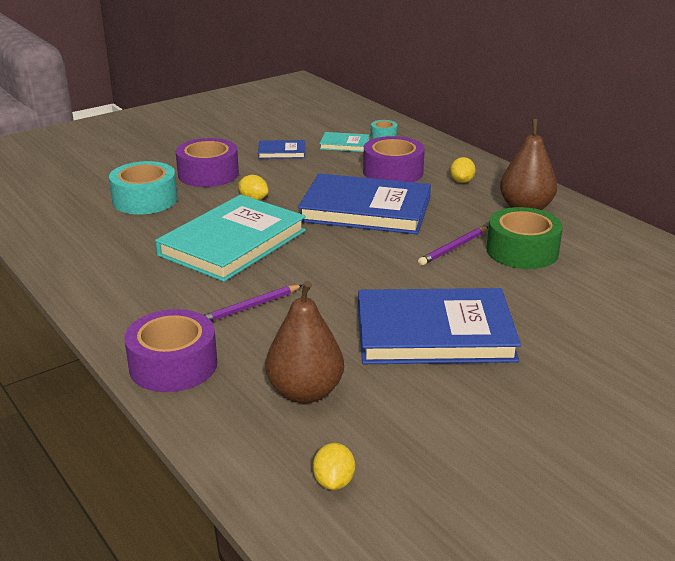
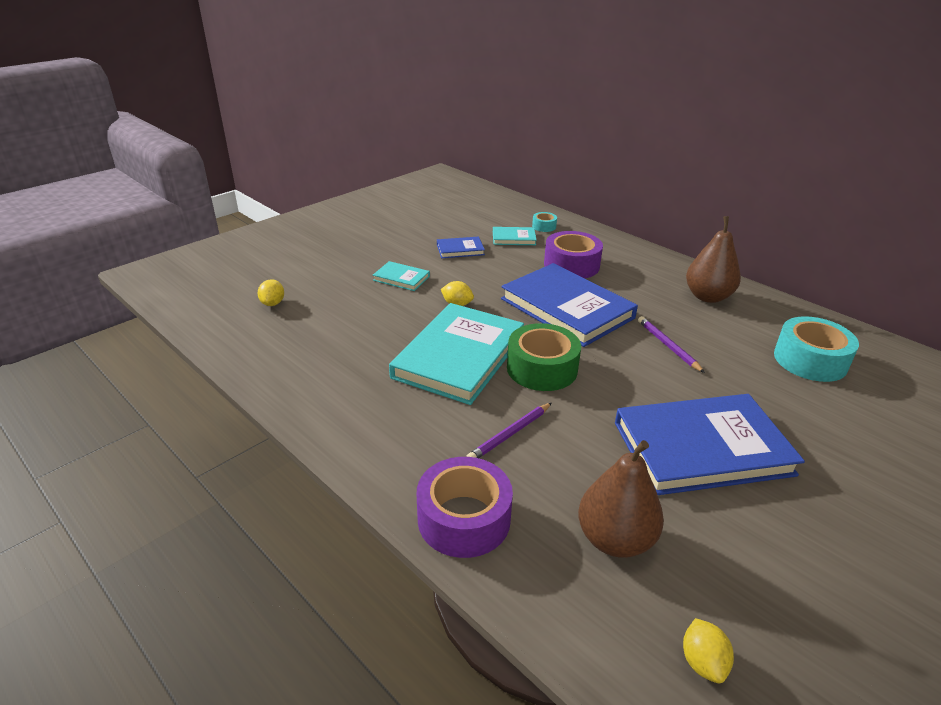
camera: 10 degrees left, 5 degrees up
turquoise tape [109,161,177,214] -> turquoise tape moved to [774,316,859,382]
purple tape [176,138,239,187] -> turquoise book [373,261,430,291]
blue book [298,173,431,234] -> blue book turned 45 degrees clockwise [501,263,638,347]
purple pencil [418,226,488,266] -> purple pencil turned 120 degrees clockwise [638,316,705,373]
yellow lemon [450,157,476,183] -> yellow lemon moved to [257,279,284,306]
green tape [487,207,563,269] -> green tape moved to [507,323,581,391]

